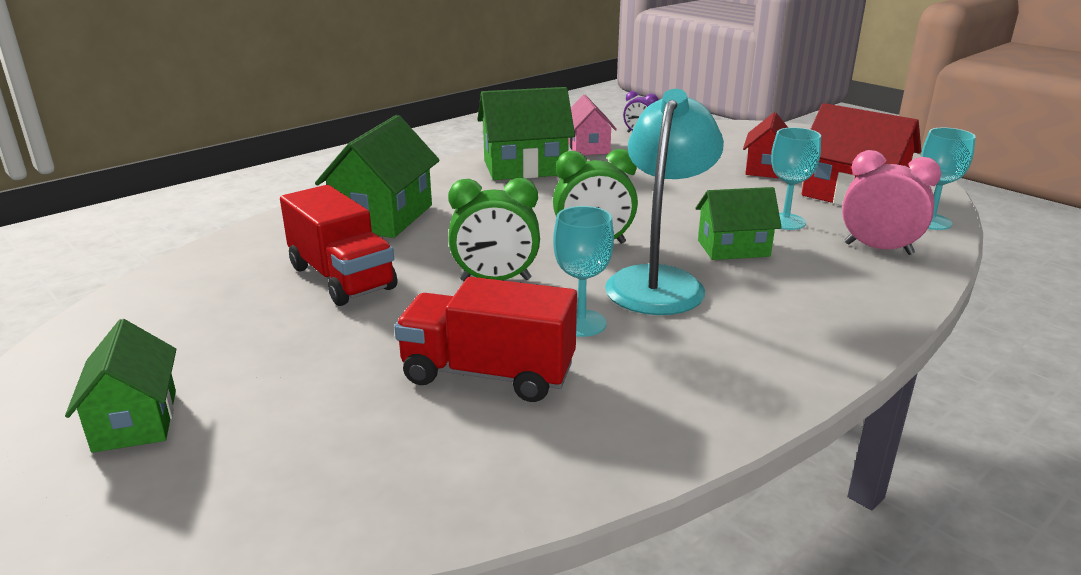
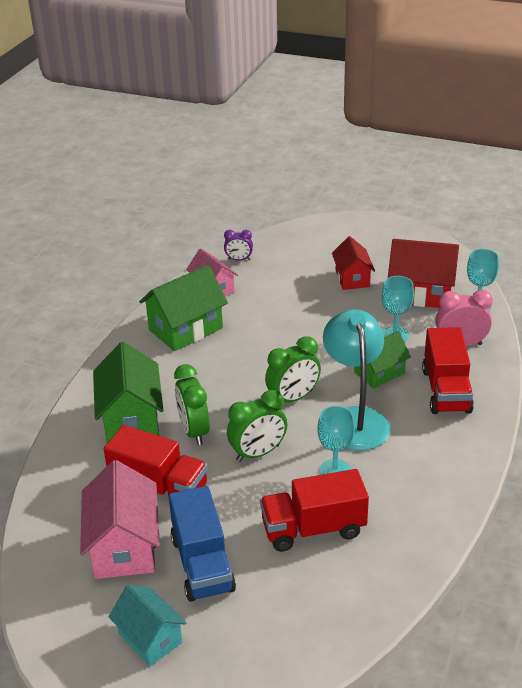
camera: 25 degrees left, 10 degrees up
green house [65,319,176,453] -> turquoise house [109,585,187,666]
none -> pink house [80,460,160,579]
none -> blue truck [168,486,236,602]
none -> green clock [174,364,210,445]
none -> red truck [422,327,474,414]

